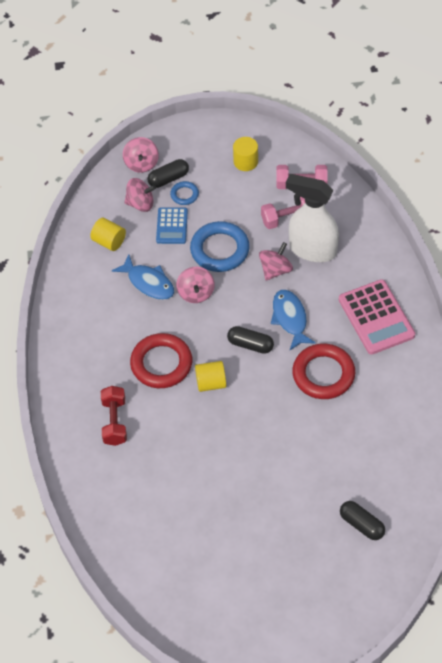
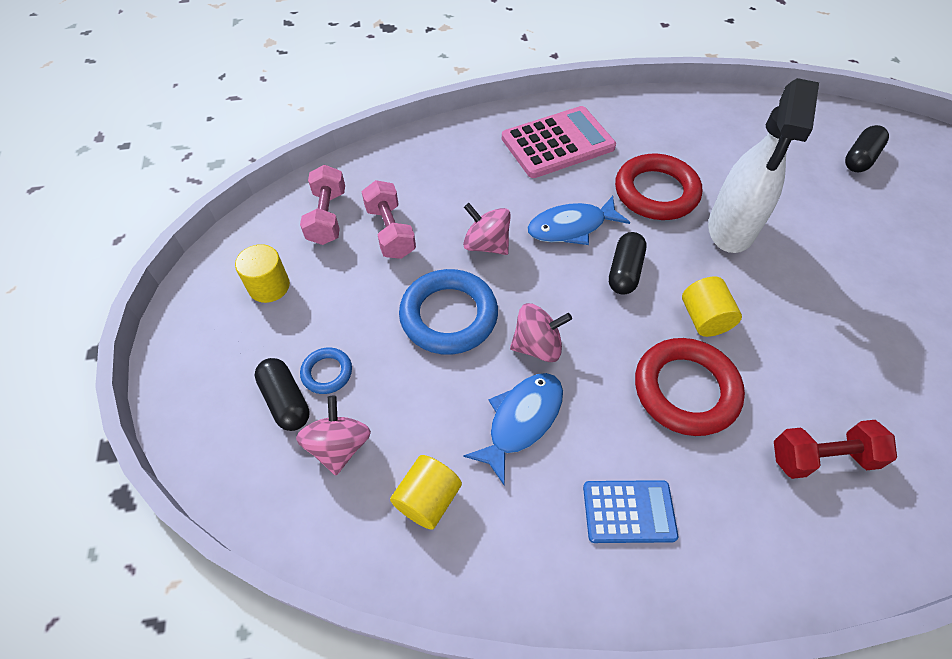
camera: 95 degrees left, 0 degrees up
pink spinning top [123,137,159,173] -> none
blue calculator [156,207,188,244] -> blue calculator moved to [583,480,678,543]
white spray bottle [286,174,339,262] -> white spray bottle moved to [708,78,819,253]

